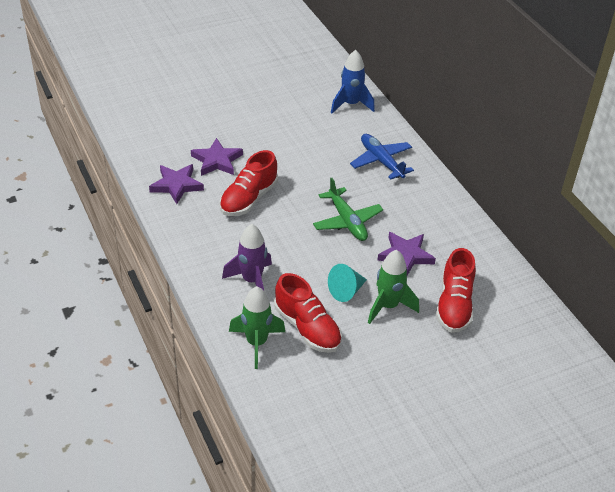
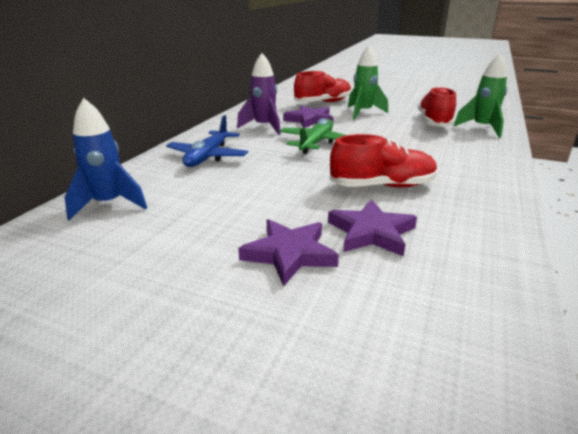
camera: 130 degrees left, 15 degrees down
purple star [149,164,204,204] -> purple star moved to [238,219,339,286]
purple rocket [222,224,272,290] -> purple rocket moved to [237,53,281,135]
turquoise cone [328,264,367,302] -> none

